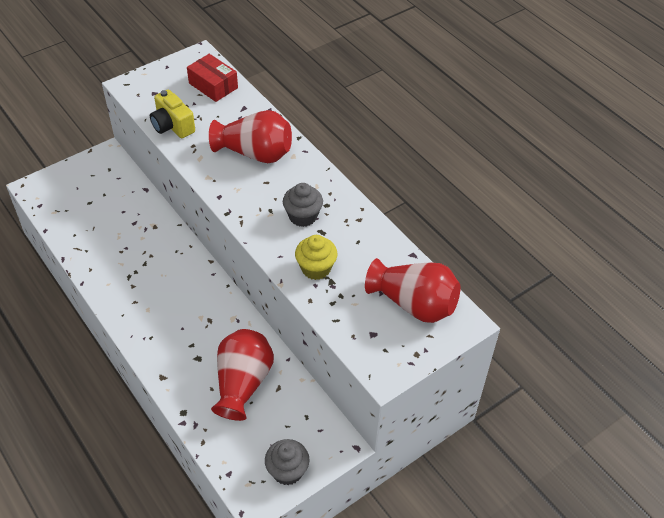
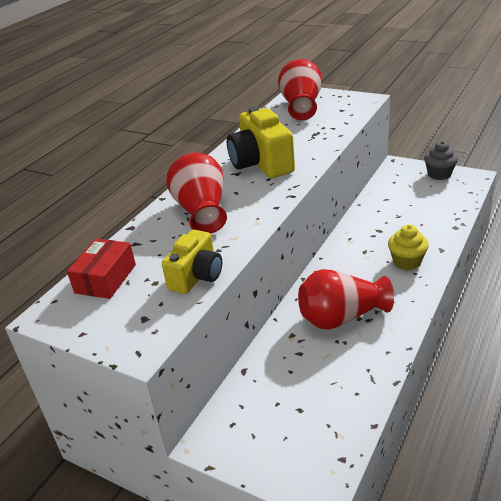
camera: 110 degrees left, 15 degrees down
red vase [211,329,274,421] -> red vase moved to [298,269,394,330]
grey cupcake [283,183,323,227] -> yellow camera [227,107,295,178]
yellow cupcake [295,235,338,280] -> yellow cupcake moved to [388,225,429,270]

